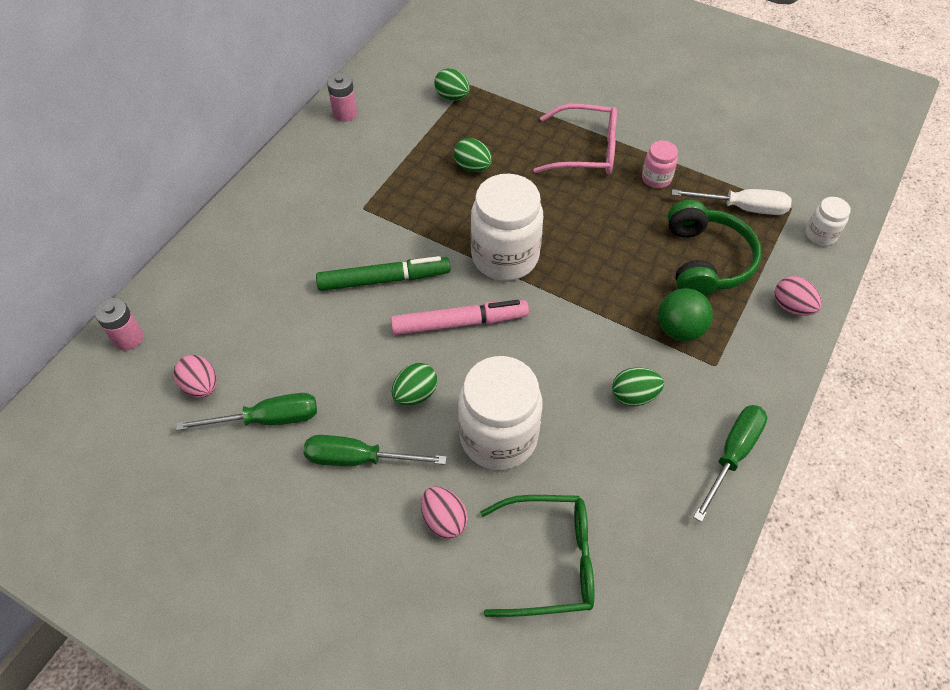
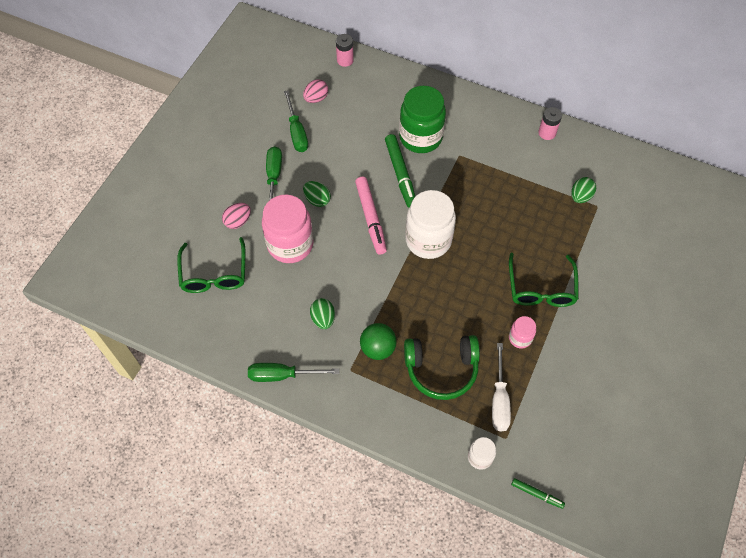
camera: 85 degrees right, 5 degrees up
green egg [454,138,492,172] -> none
white jar [458,356,542,470] -> pink jar [262,194,313,263]
pink glasses [533,104,617,174] -> green glasses [509,253,579,307]
green screwdriver [693,405,767,522] -> green screwdriver turned 150 degrees clockwise [248,363,339,382]
pink egg [774,276,822,316] -> none
none -> green jar [399,86,446,153]
none -> green marker [511,478,565,509]

